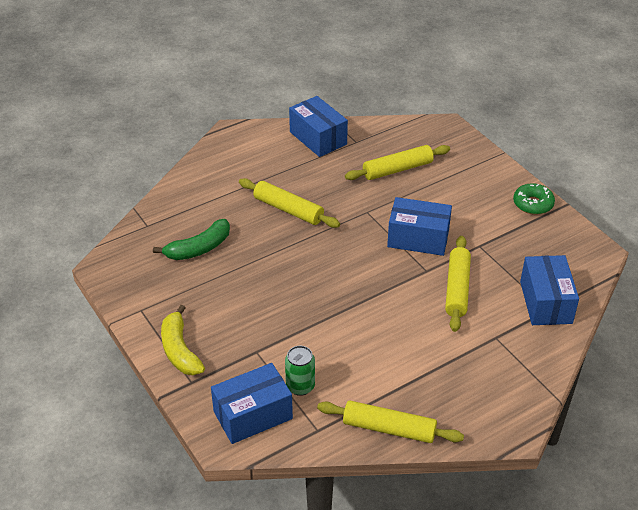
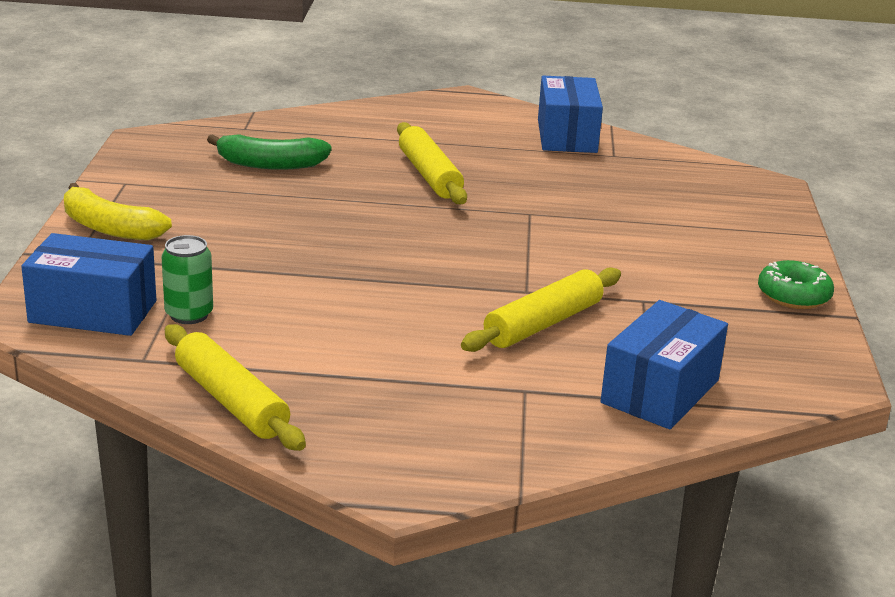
camera: 35 degrees right, 15 degrees down
yellow banana [161,305,205,375] -> yellow banana turned 75 degrees counterclockwise [64,183,172,240]
yellow rolling pin [345,145,450,180] -> none
blue box [387,197,452,256] -> none

